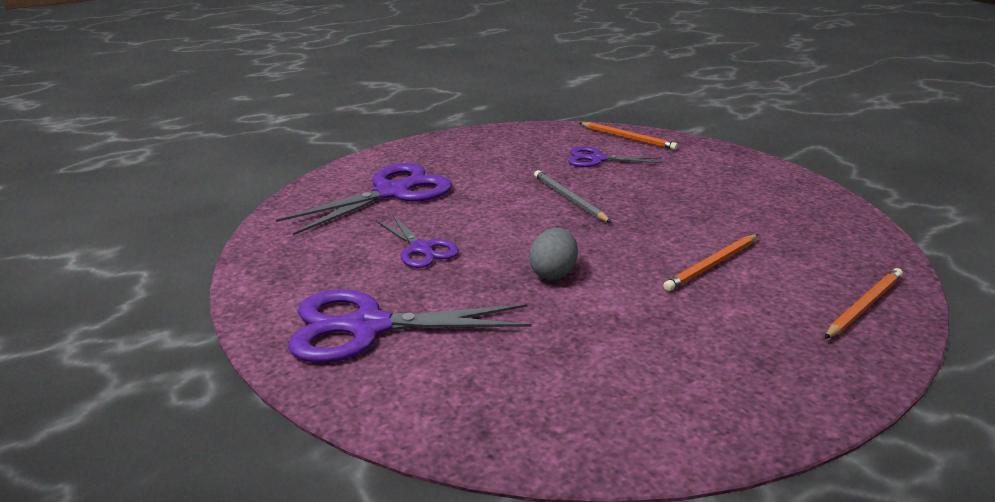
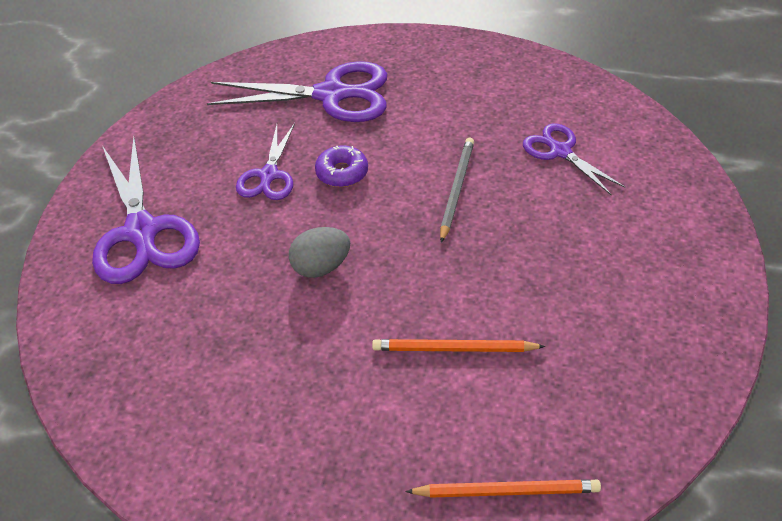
camera: 45 degrees right, 20 degrees up
purple scissors [288,289,532,363] -> purple scissors turned 150 degrees counterclockwise [92,137,200,284]
orange pencil [579,122,678,150] -> none
none -> purple donut [315,146,368,187]

